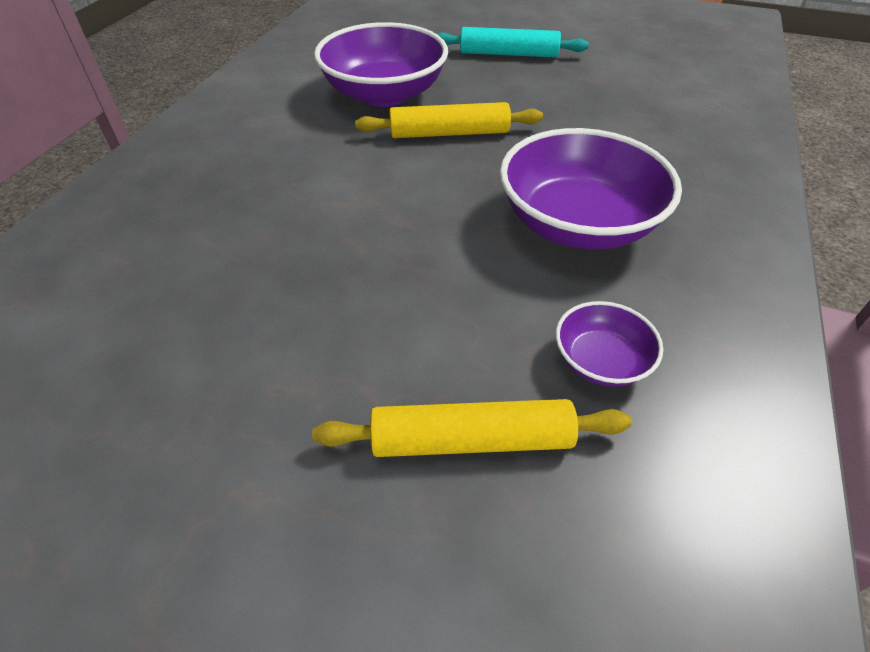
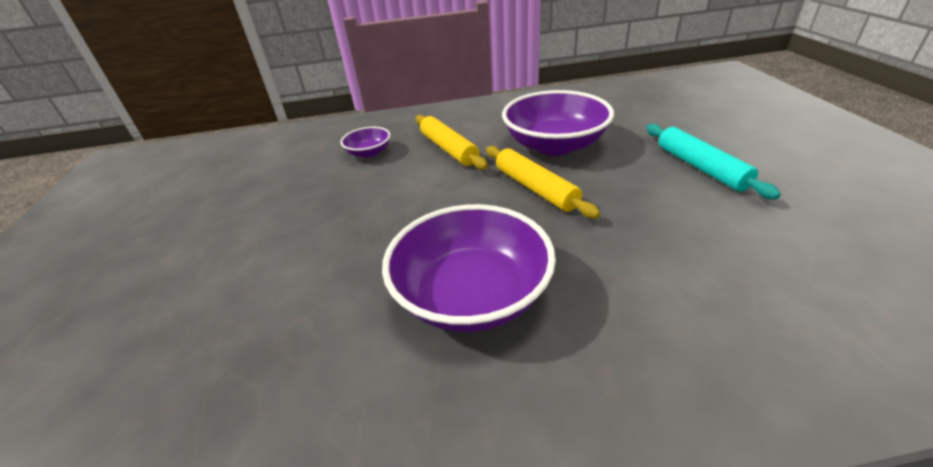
camera: 65 degrees right, 10 degrees down
yellow rolling pin [312,399,632,457] -> yellow rolling pin moved to [416,115,488,170]
purple bowl [556,301,663,387] -> purple bowl moved to [340,127,390,158]

